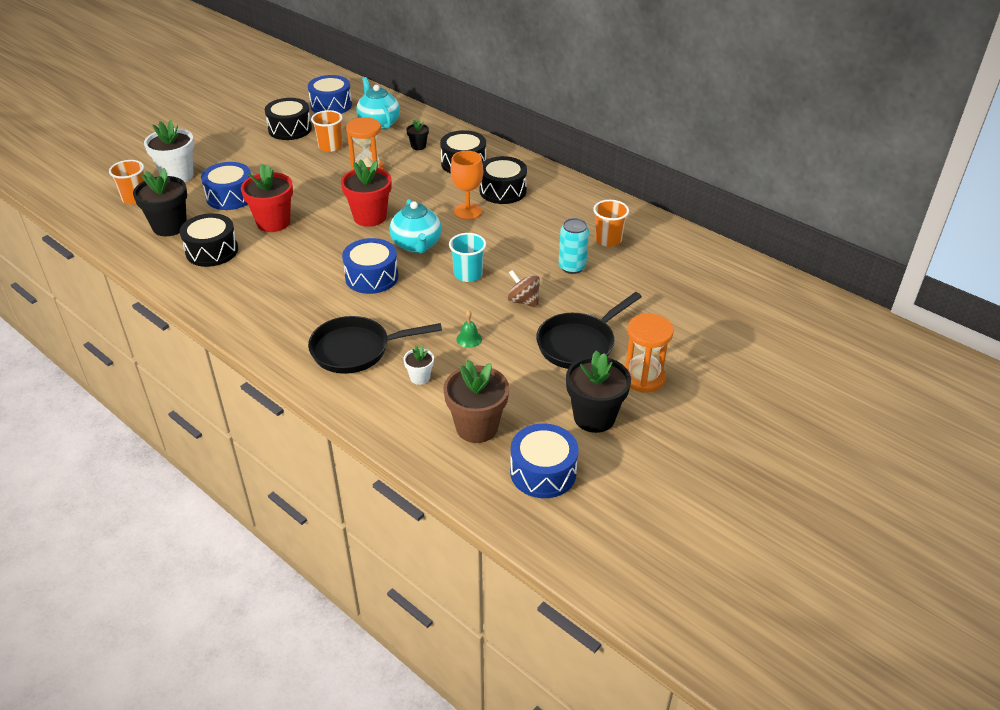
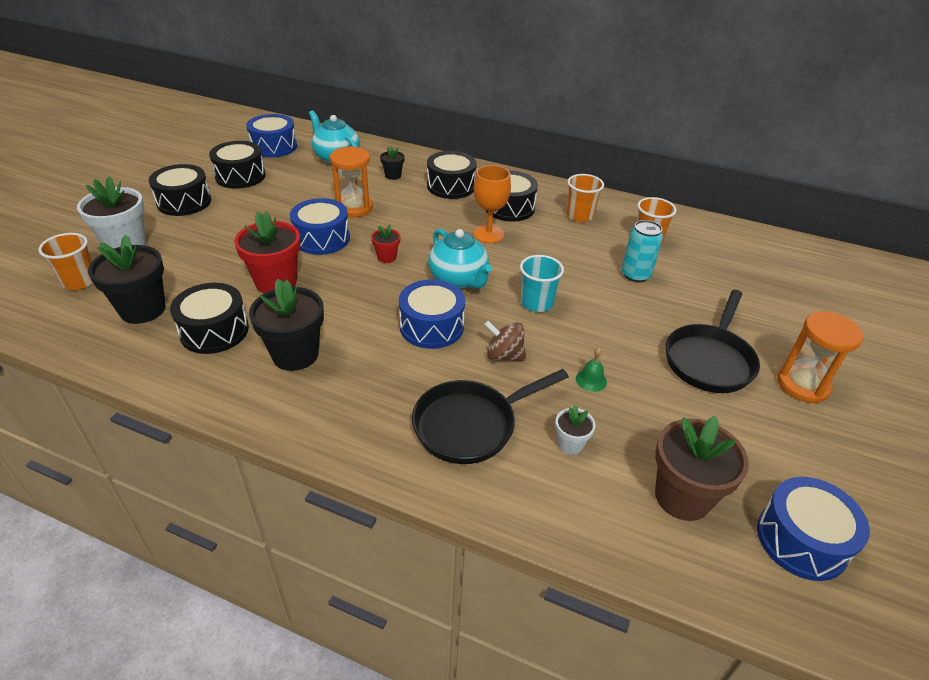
camera: 20 degrees left, 0 degrees up
blue drum [201,162,251,210] -> blue drum moved to [290,198,350,255]
orange cup [311,110,343,152] -> orange cup moved to [566,174,604,222]
red flower pot [341,160,392,227] -> red flower pot [371,225,401,263], size x0.50
brown spinning top [508,270,540,308] -> brown spinning top moved to [484,321,526,361]
black flower pot [566,350,631,433] -> black flower pot moved to [249,279,324,371]
none -> black drum [149,164,211,216]

